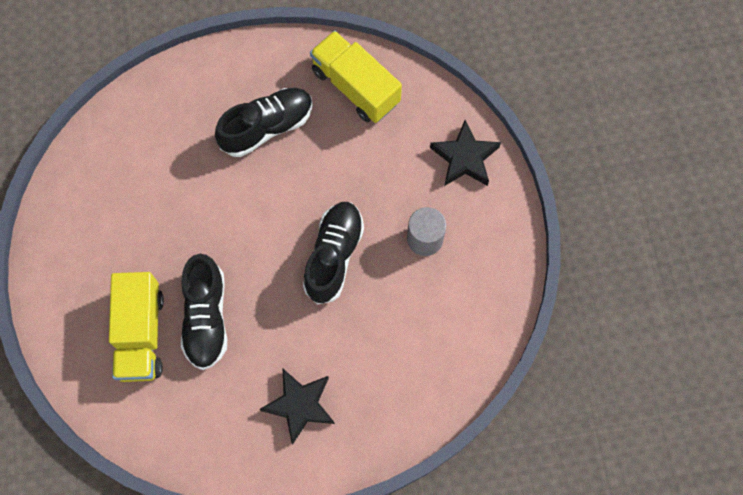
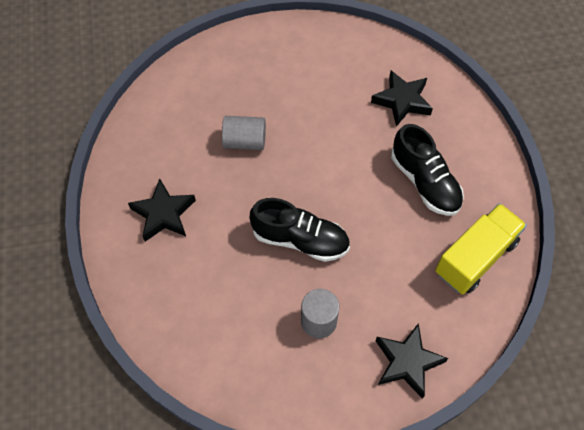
camera: 90 degrees right, 10 degrees down
yellow truck [109,272,164,382] -> none
black shoe [181,254,227,370] -> grey cylinder [222,116,266,150]
none -> black star [371,70,433,127]

